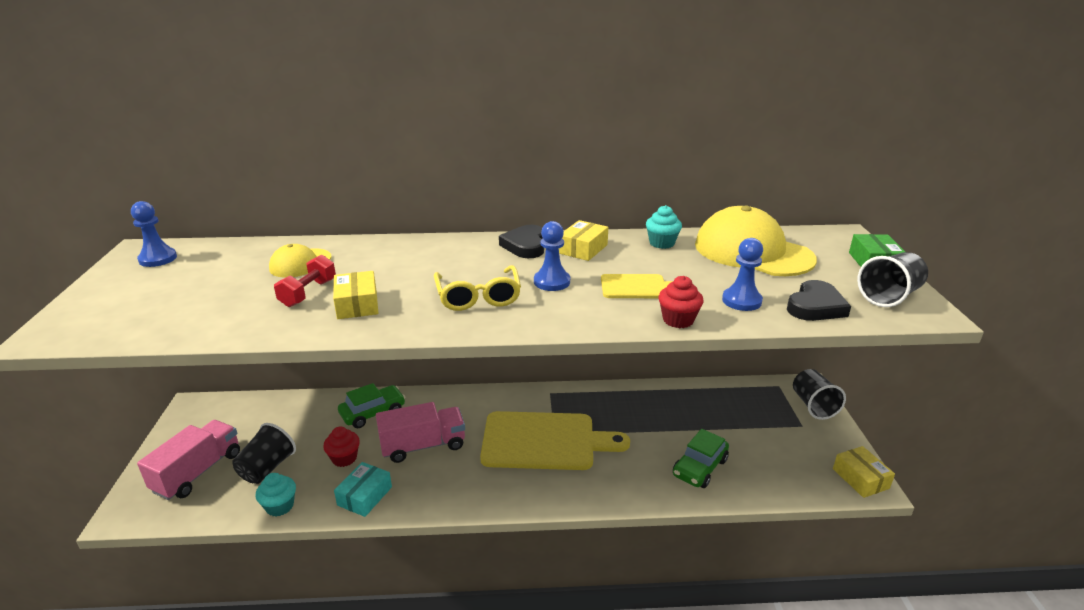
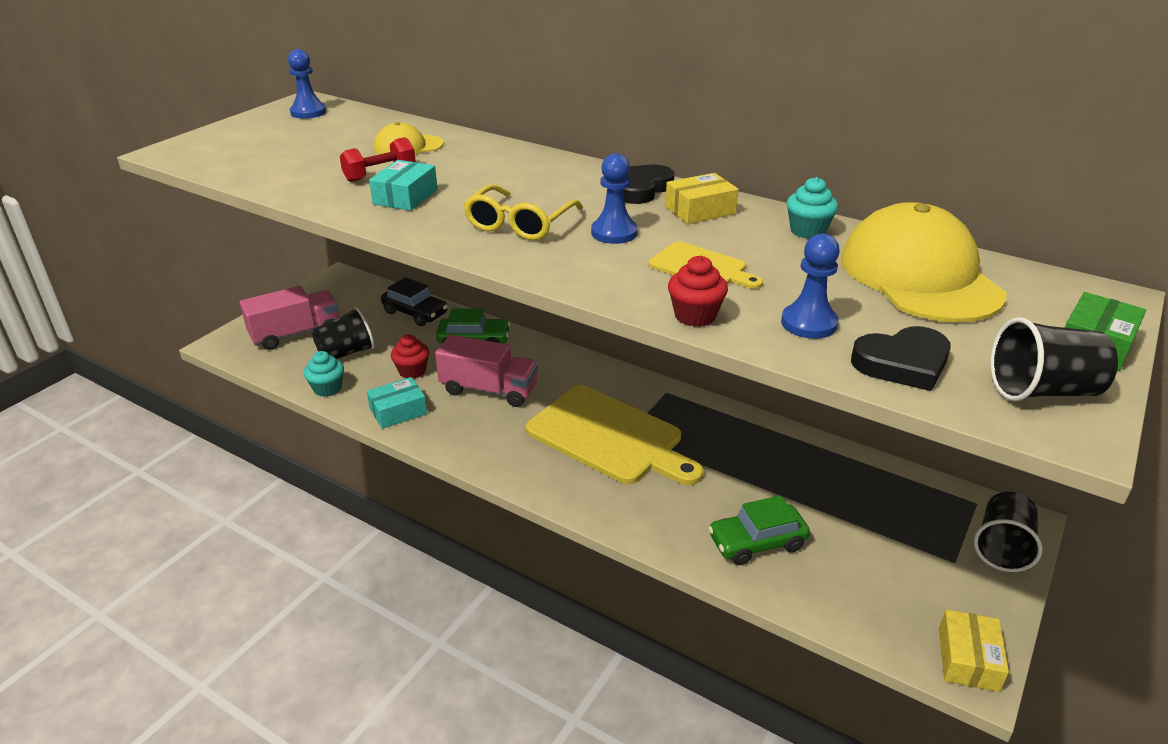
camera: 35 degrees right, 5 degrees up
yellow box [333,271,378,319] -> turquoise box [369,160,438,211]
none -> black car [381,277,448,326]

